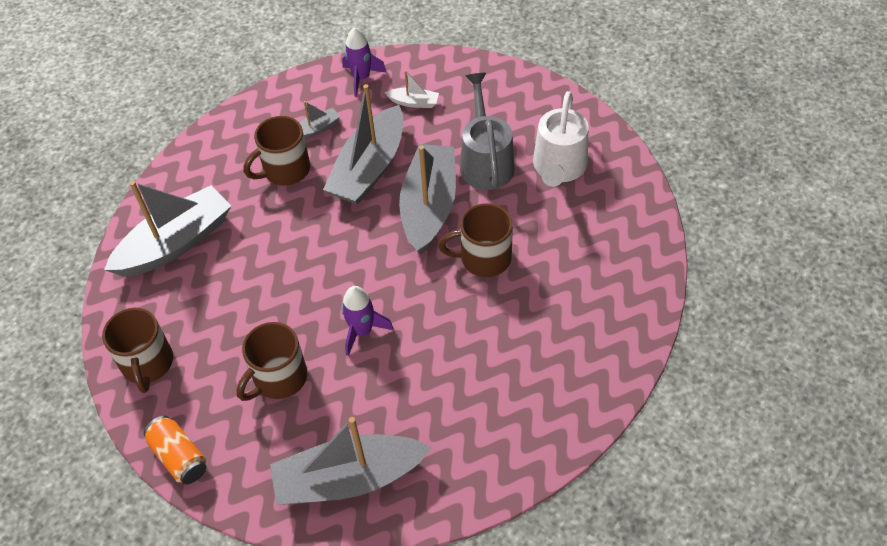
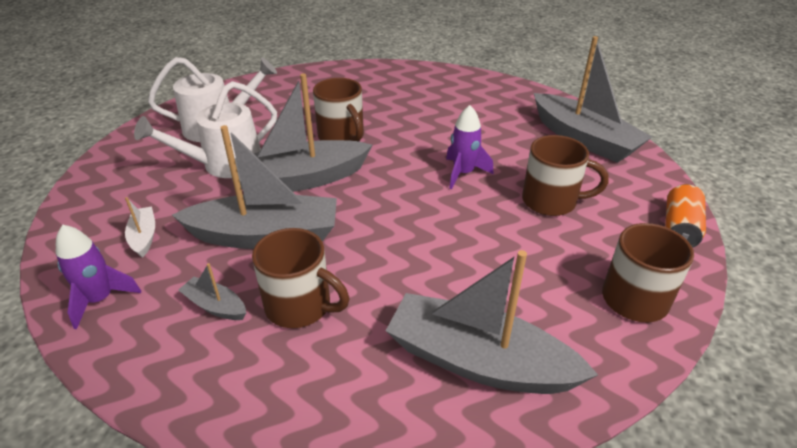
camera: 120 degrees left, 15 degrees down
grey watering can [460,73,515,190] -> white watering can [134,81,277,178]

